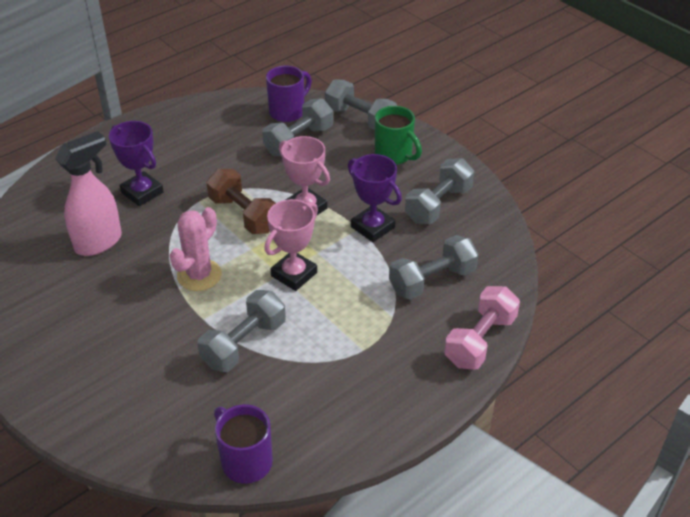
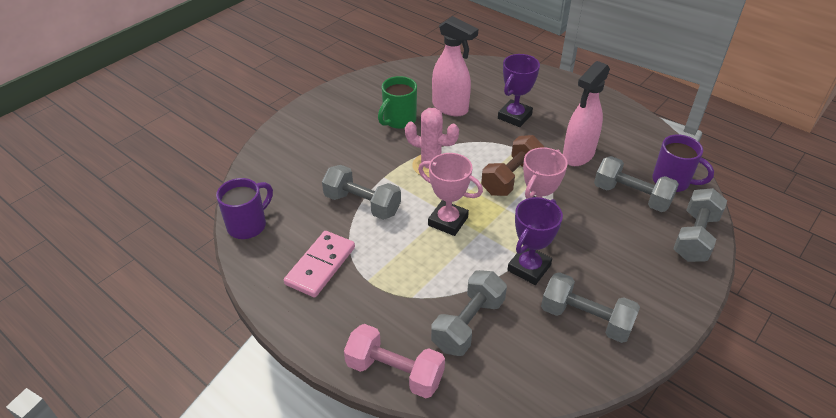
camera: 80 degrees right, 0 degrees up
green mug [375,106,422,165] -> green mug moved to [378,76,417,129]
grey dumbbell [389,235,479,300] -> grey dumbbell turned 75 degrees clockwise [431,270,507,356]
none -> pink domino [284,231,355,297]
none -> pink spray bottle [563,61,610,166]

